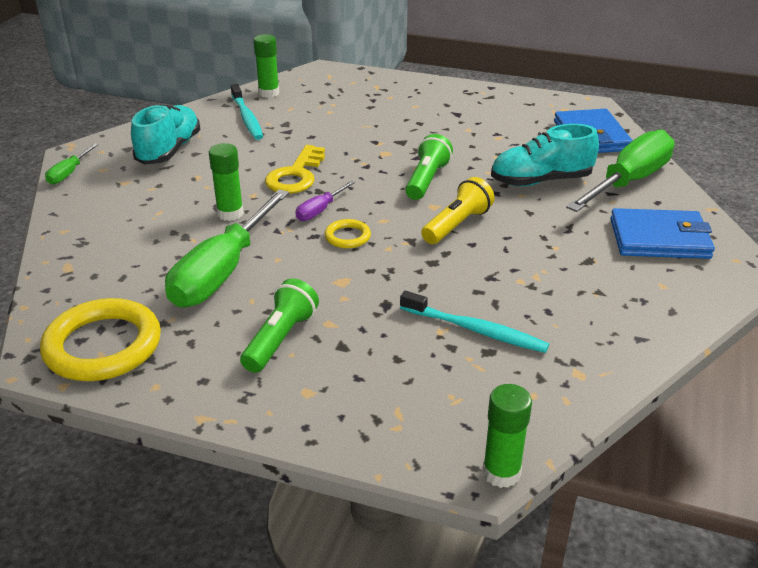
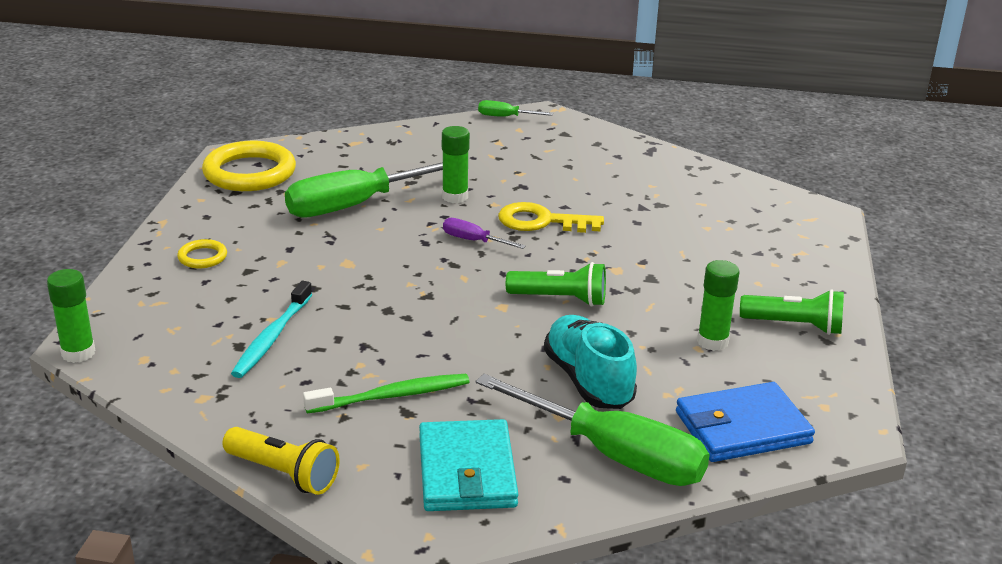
camera: 80 degrees right, 5 degrees down
turquoise shoe [131,104,200,164] -> none
green screwdriver [165,189,289,308] -> green screwdriver turned 45 degrees counterclockwise [285,162,443,218]
turquoise toothbrush [231,84,263,140] -> none
green flashlight [240,278,319,373] -> green flashlight moved to [740,289,844,335]
green glue stick [254,34,279,98] -> green glue stick moved to [697,260,740,351]
yellow ring [325,219,371,248] -> yellow ring moved to [177,239,227,268]
yellow flashlight [421,177,495,244] -> yellow flashlight moved to [222,427,340,495]
blue wallet [610,208,715,259] -> turquoise wallet [419,419,518,511]
none -> green toothbrush [303,374,469,413]

